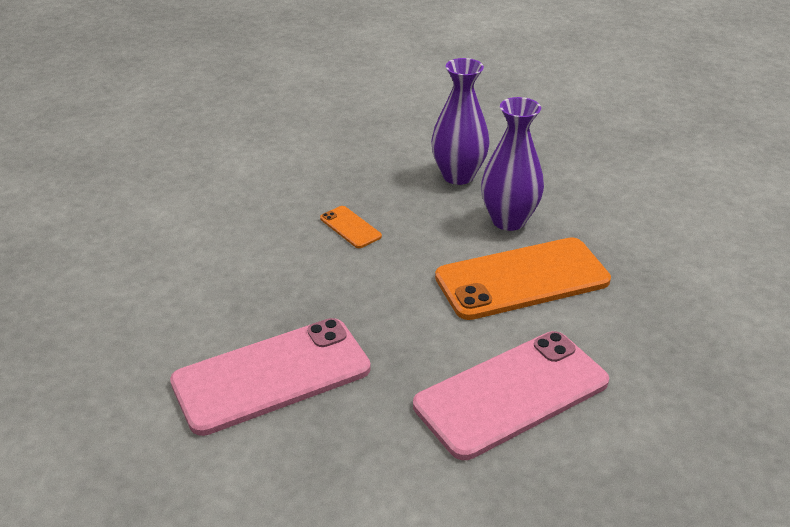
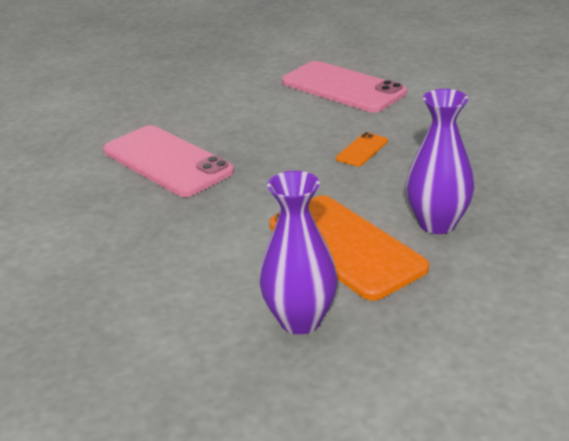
camera: 75 degrees right, 5 degrees down
pink phone [413,331,609,460] -> pink phone moved to [282,61,407,113]
purple vase [431,58,490,185] -> purple vase moved to [259,171,337,334]

